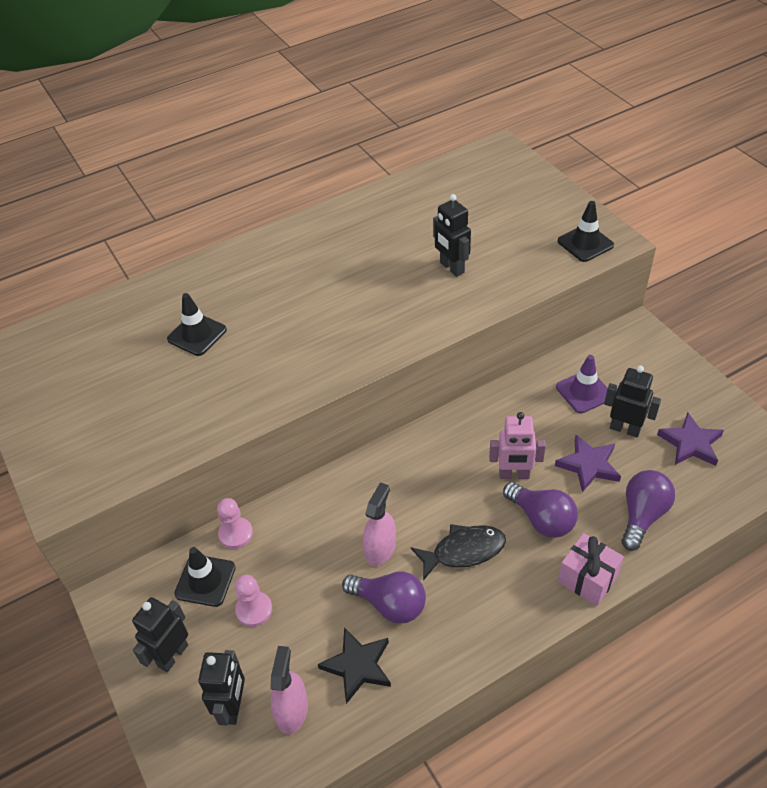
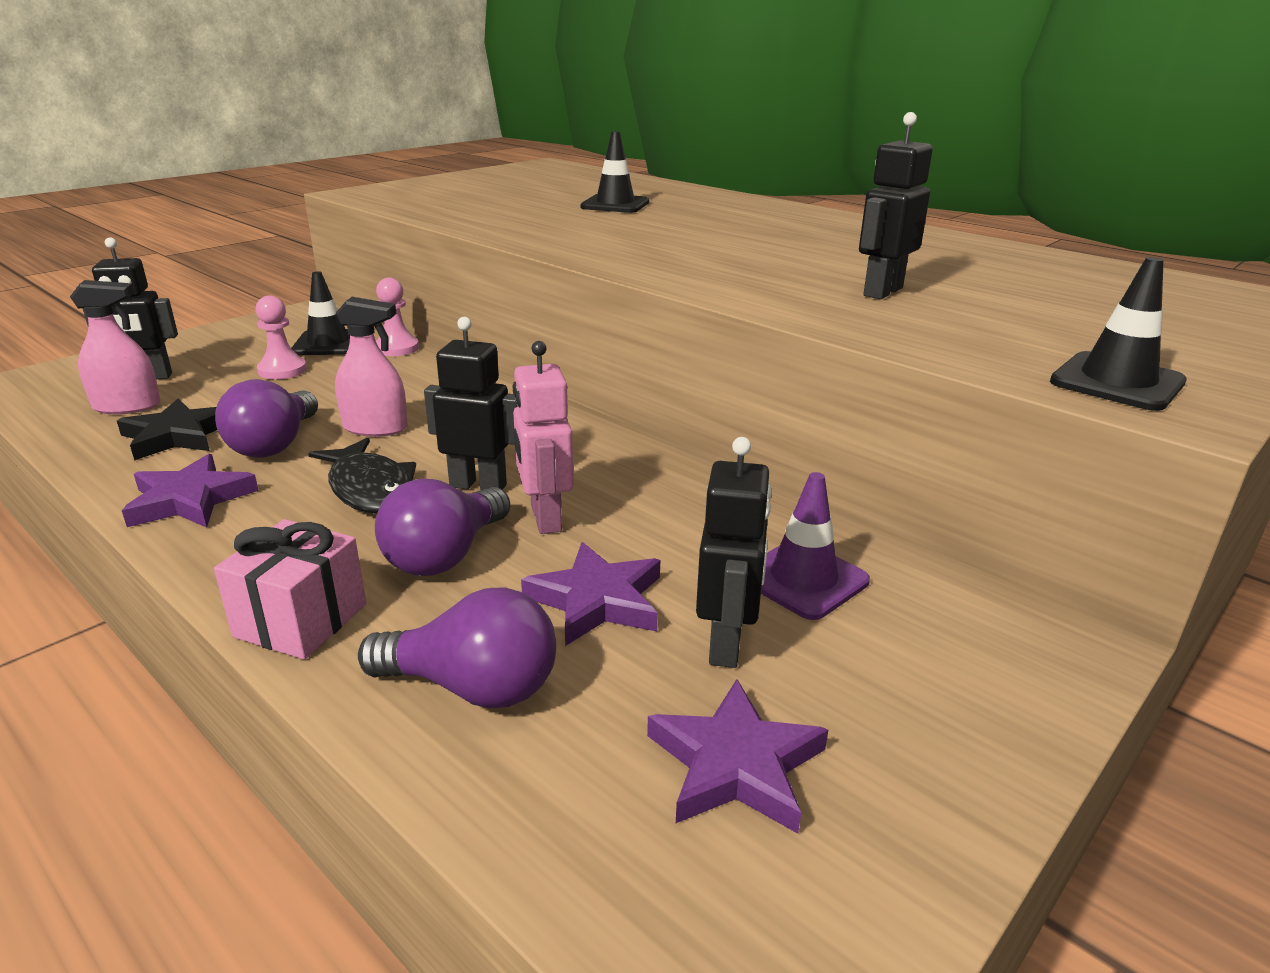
camera: 70 degrees right, 20 degrees down
black robot [132,597,188,672] -> black robot moved to [424,317,518,490]
none -> purple star [122,454,259,528]

